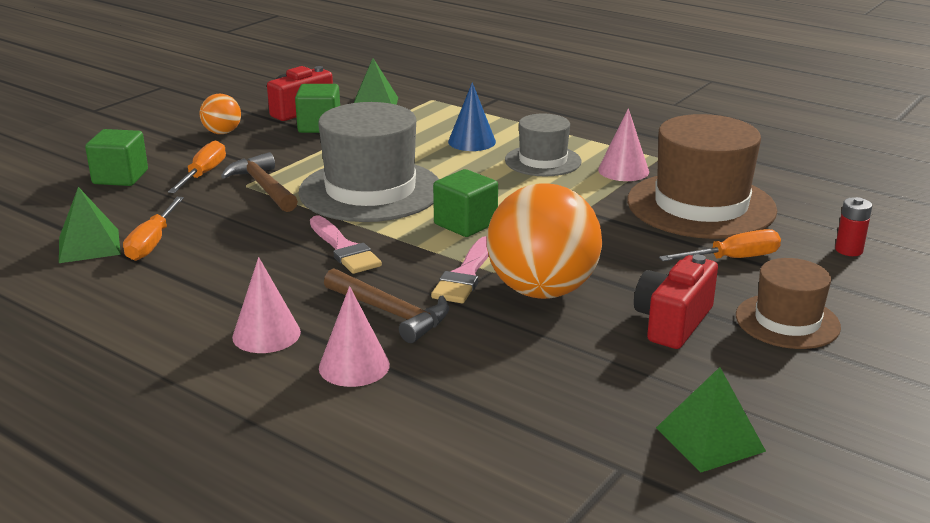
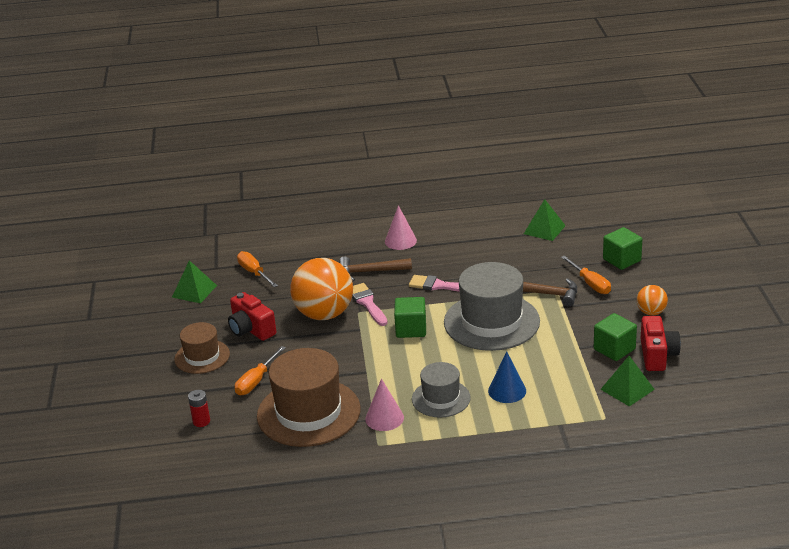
camera: 140 degrees right, 5 degrees up
orange screwdriver [123,197,184,261] -> orange screwdriver moved to [237,251,278,287]
pink cone [319,286,390,387] -> none
red camera [634,254,718,349] -> red camera turned 150 degrees clockwise [228,292,276,341]

